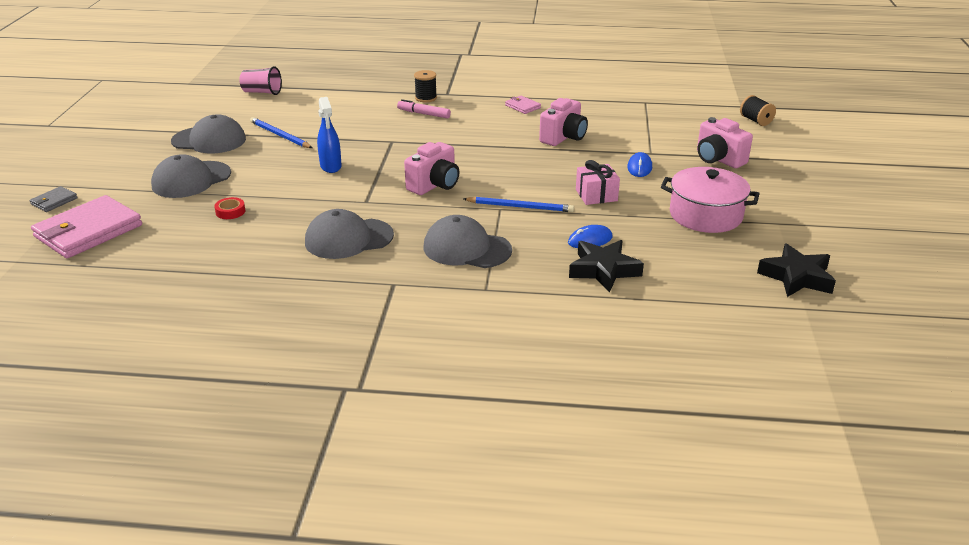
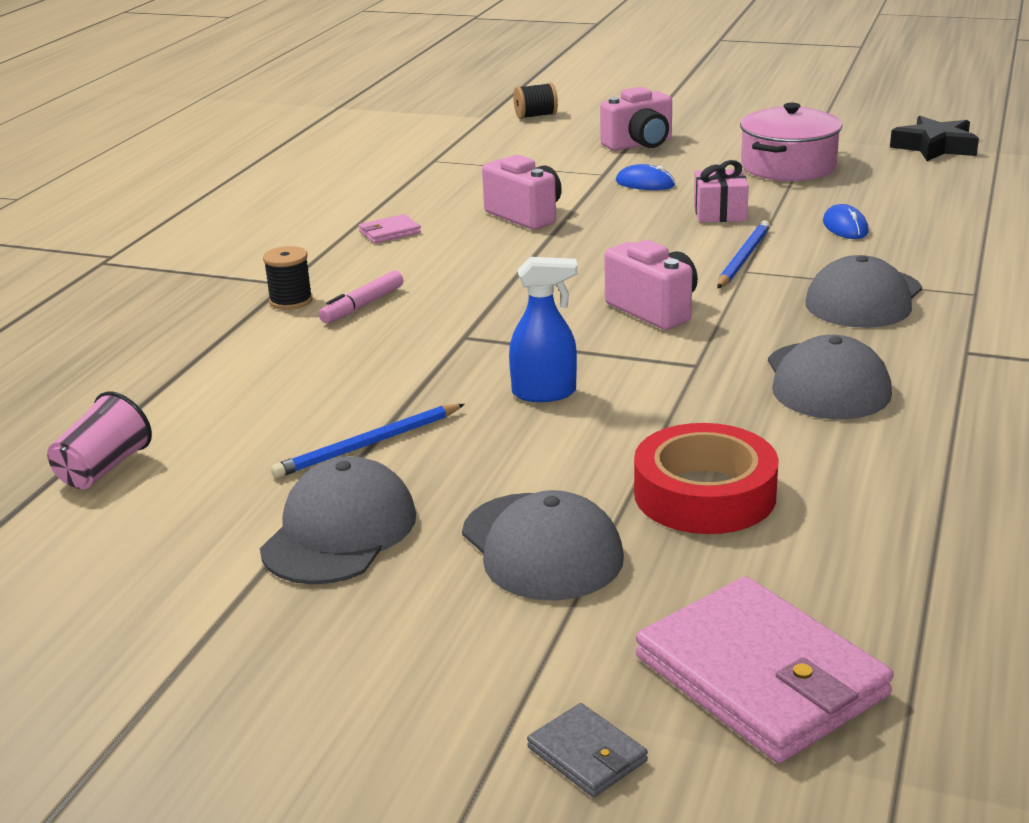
camera: 75 degrees left, 5 degrees down
red tape [214,197,245,219] -> red tape [634,423,779,534], size x2.33
black star [569,240,644,292] -> none

